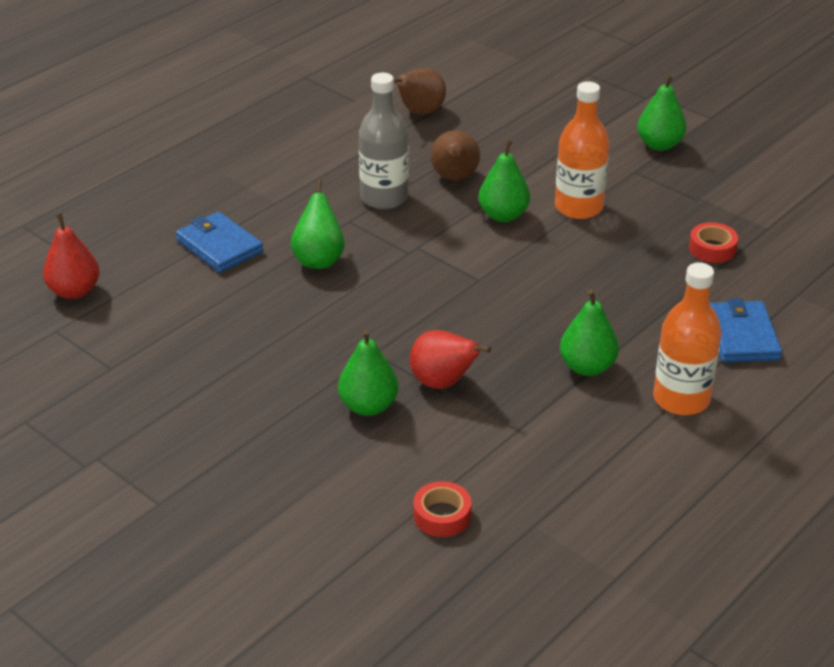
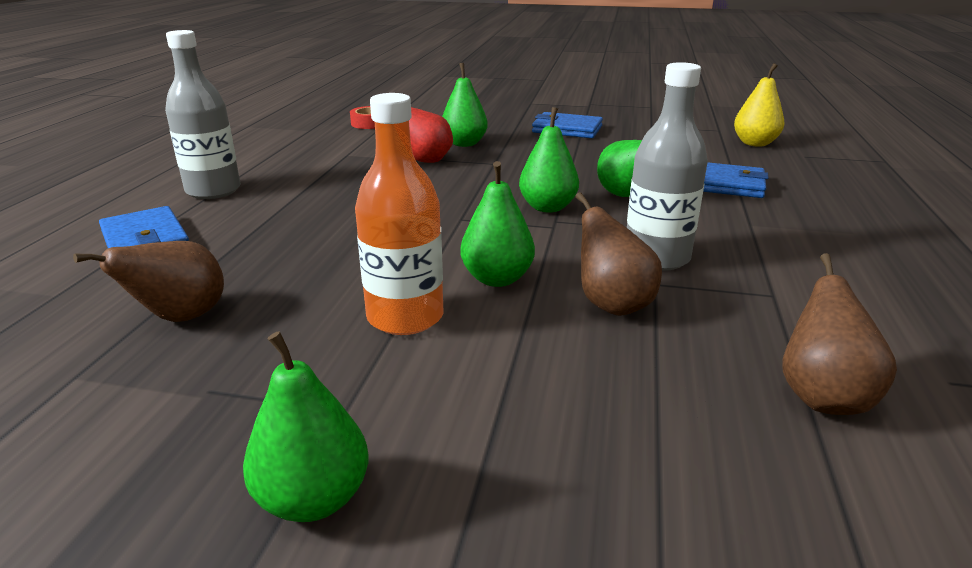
camera: 150 degrees right, 10 degrees down
red pear [43,213,100,299] -> yellow pear [734,63,785,147]
green pear [560,290,619,376] -> green pear moved to [519,107,579,212]
orange bottle [653,262,722,415] -> grey bottle [165,30,240,199]
red tape [689,222,738,263] -> brown pear [73,241,224,322]
none -> blue wallet [532,112,603,138]

